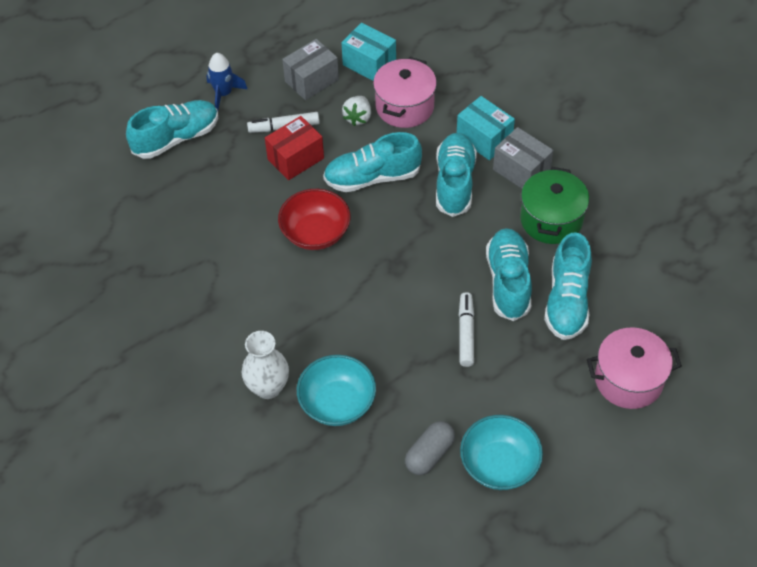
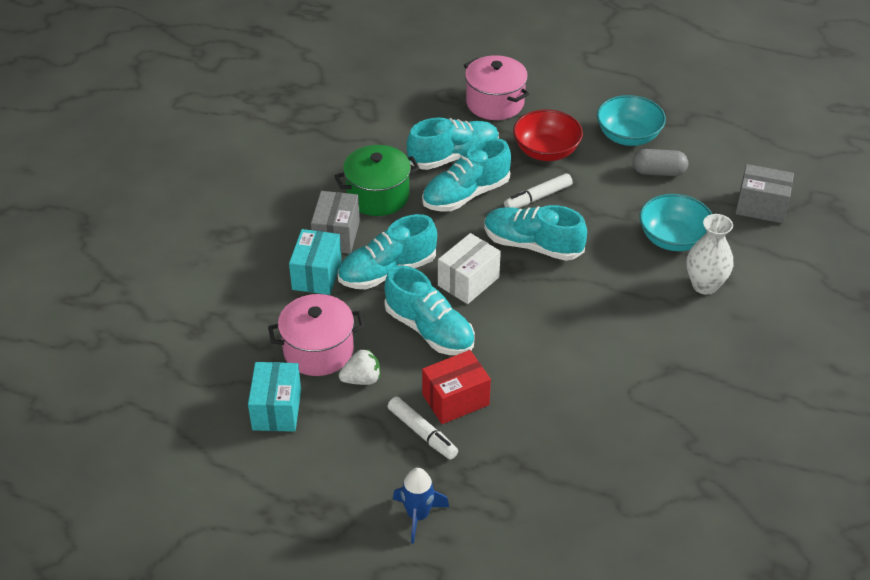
camera: 125 degrees left, 10 degrees down
turquoise shoe [126,100,218,159] -> turquoise shoe moved to [484,205,587,261]
red box [265,116,324,180] -> red box turned 45 degrees counterclockwise [422,350,491,424]
red bowl [278,189,351,250] -> red bowl moved to [513,109,583,161]
grey box [282,39,339,100] -> grey box moved to [736,164,794,223]
none -> white box [438,233,501,304]

